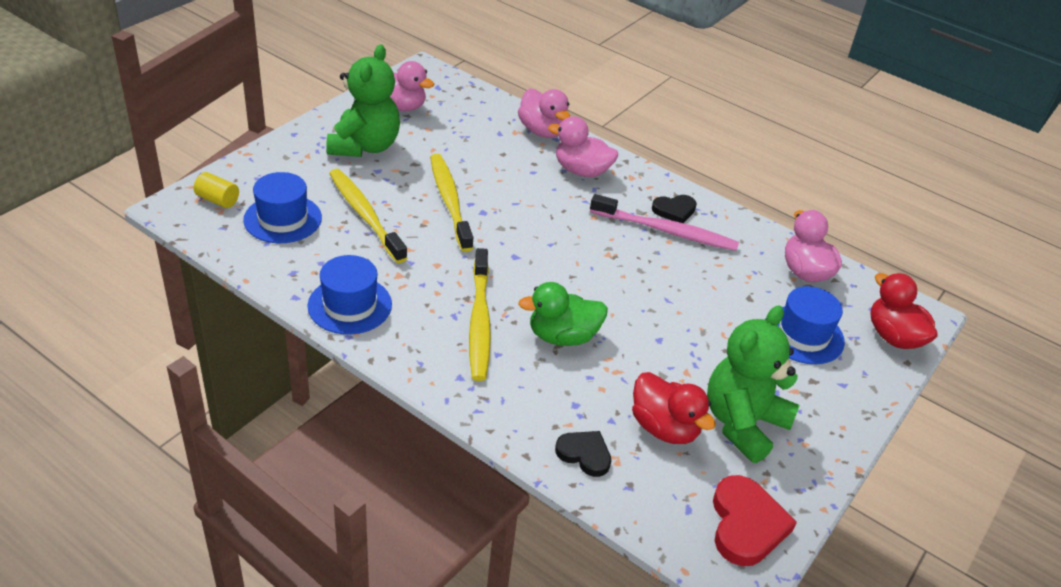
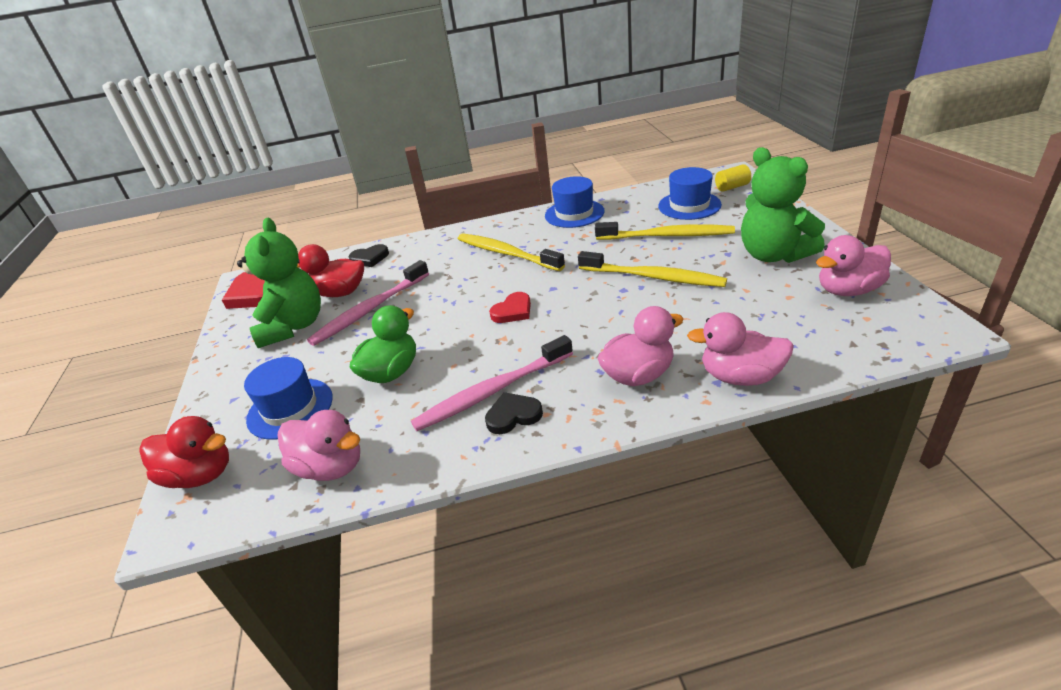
camera: 140 degrees right, 5 degrees down
green duck [518,282,608,346] -> green duck moved to [349,305,416,383]
black heart [652,195,697,223] -> black heart turned 45 degrees clockwise [485,392,543,434]
none -> pink toothbrush [307,260,429,346]
none -> red heart [489,292,531,323]

